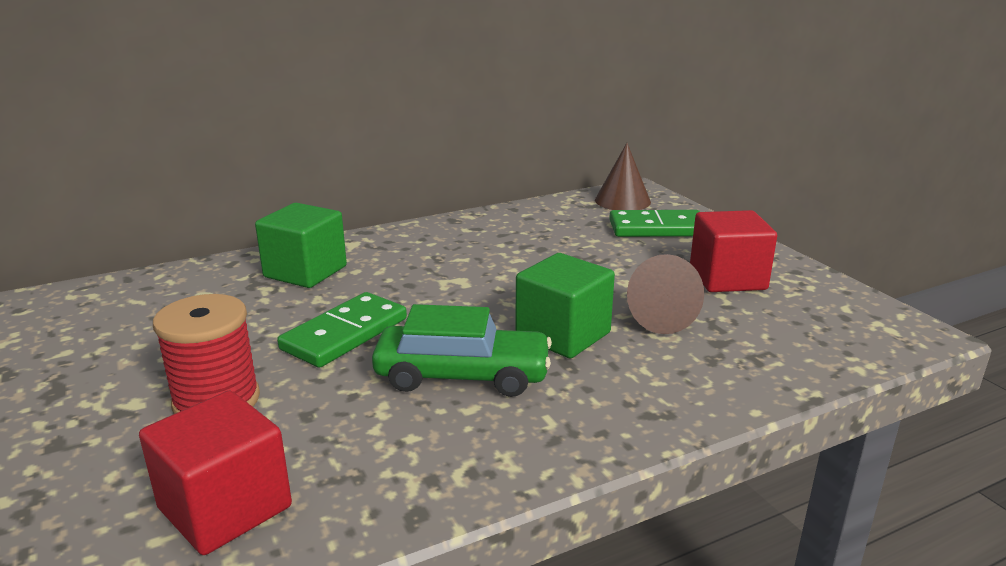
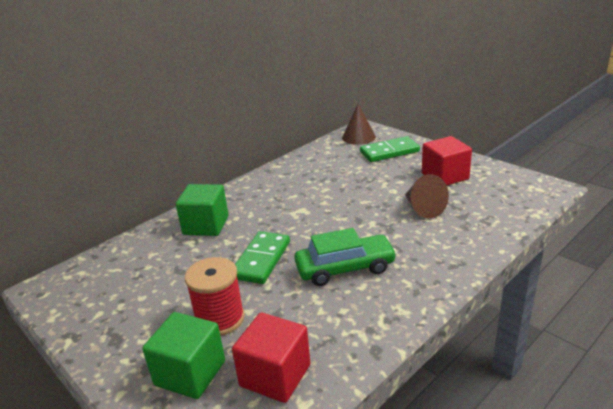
camera: 15 degrees left, 5 degrees up
green cube [515,253,615,359] -> green cube moved to [142,312,225,399]

